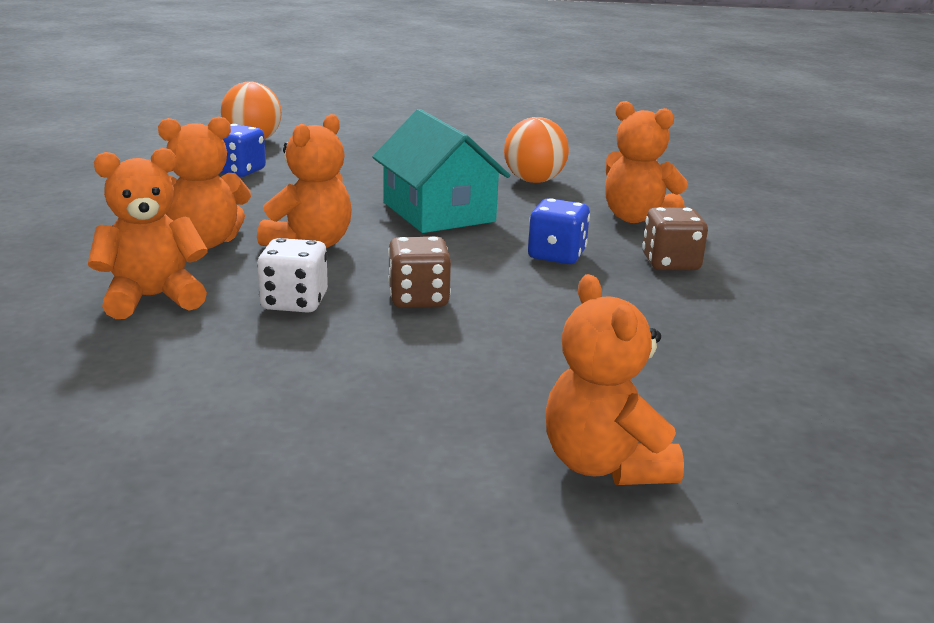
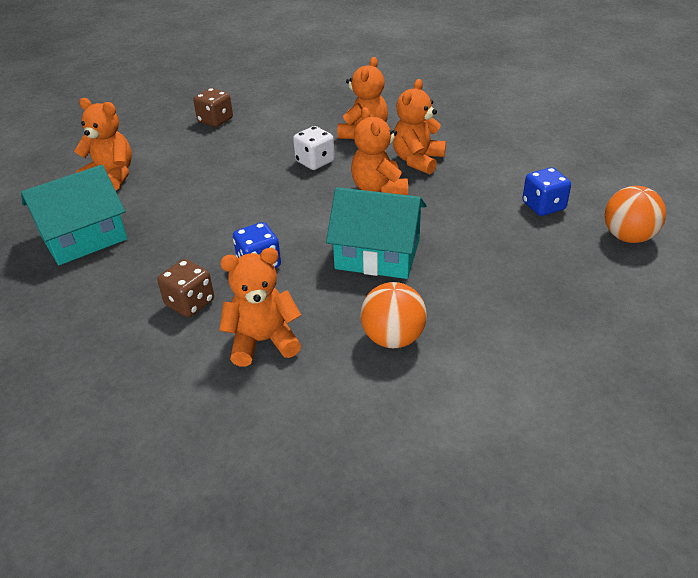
camera: 135 degrees right, 15 degrees up
brown dice [388,236,451,308] -> brown dice moved to [193,88,233,127]
none -> turquoise house [21,165,127,265]

